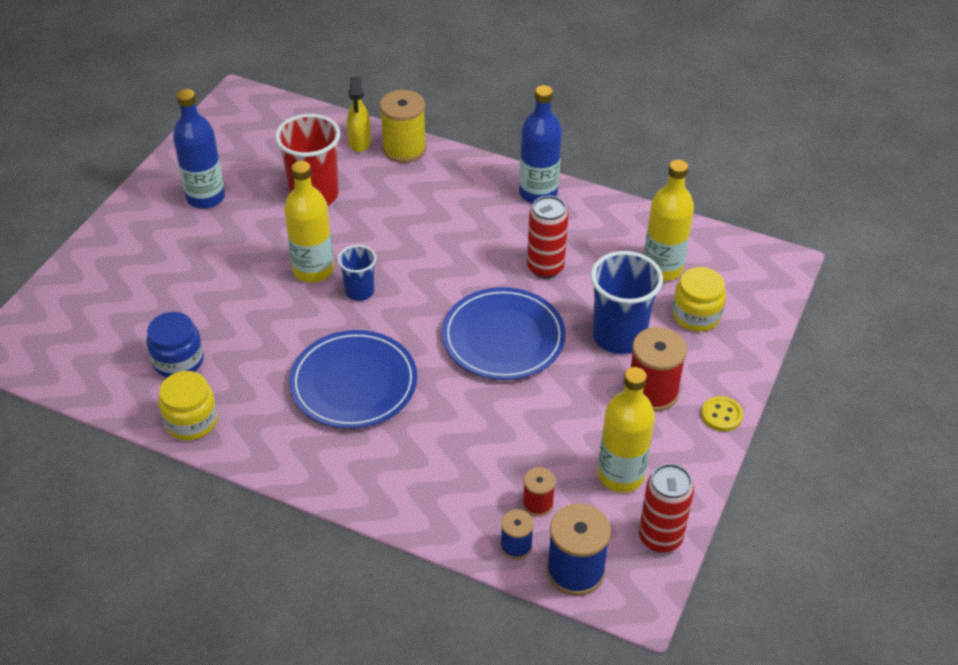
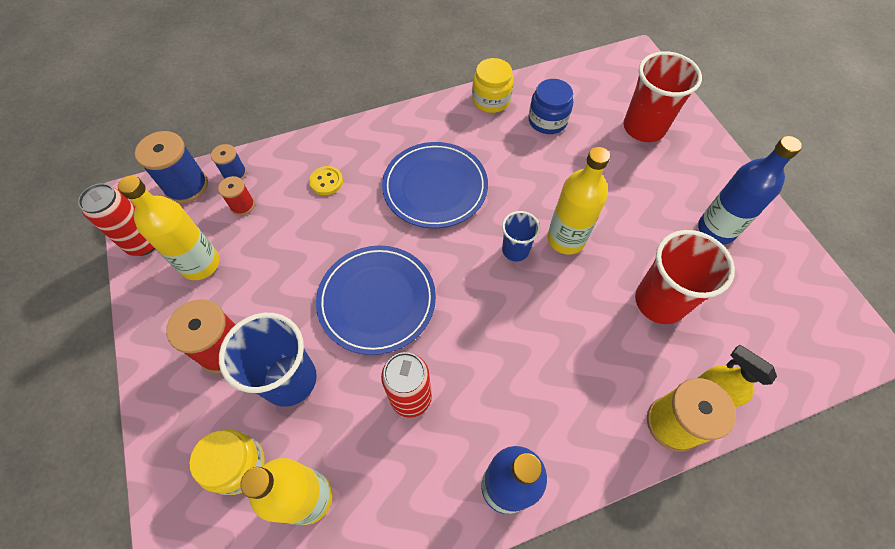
camera: 135 degrees right, 15 degrees up
yellow button [701,396,743,431] -> yellow button moved to [309,166,343,195]
none -> red cup [623,51,702,142]

